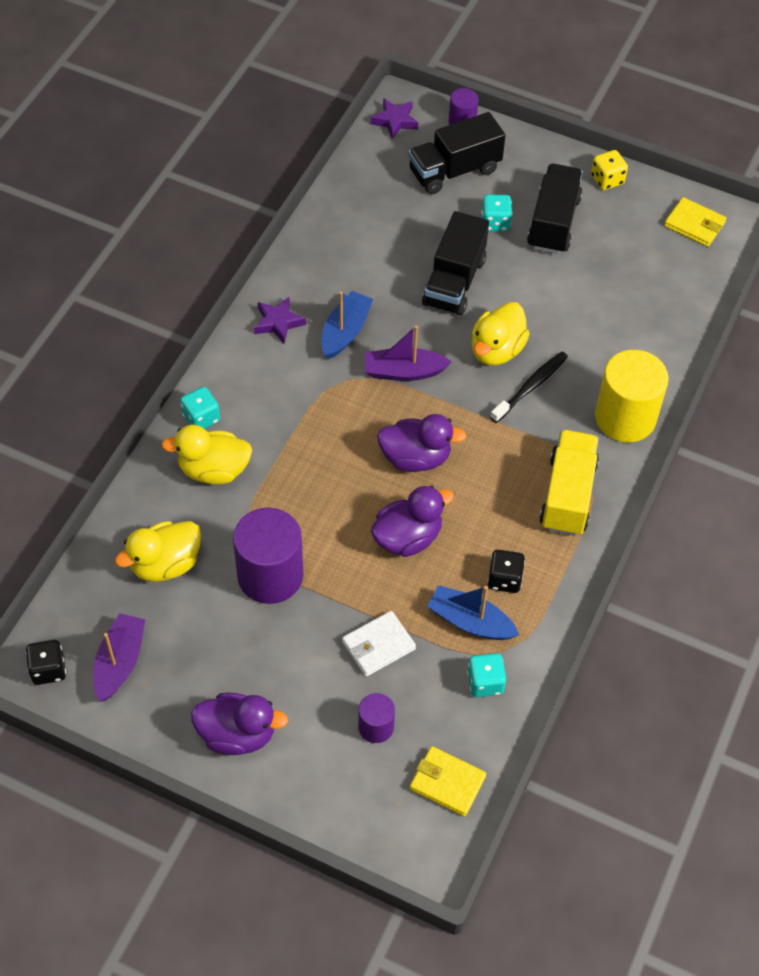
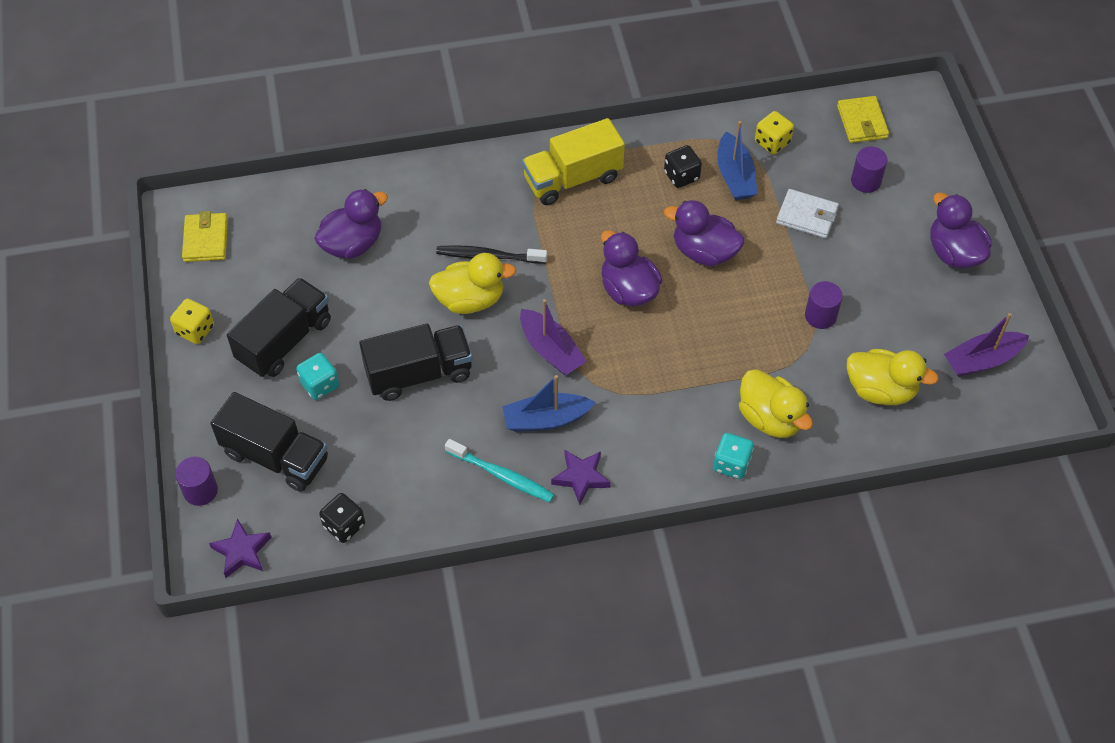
camera: 125 degrees left, 0 degrees up
black dice [26,640,66,685] -> black dice moved to [319,493,365,543]
purple cylinder [233,508,303,604] -> purple cylinder [805,281,843,329], size x0.51
turquoise dice [467,653,506,697] -> yellow dice [755,111,794,154]
black truck [527,163,583,254] -> black truck turned 150 degrees clockwise [227,278,331,377]
yellow cylinder [595,350,669,442] -> none
none -> purple duck [314,189,388,259]
none -> turquoise toothbrush [445,439,555,502]

